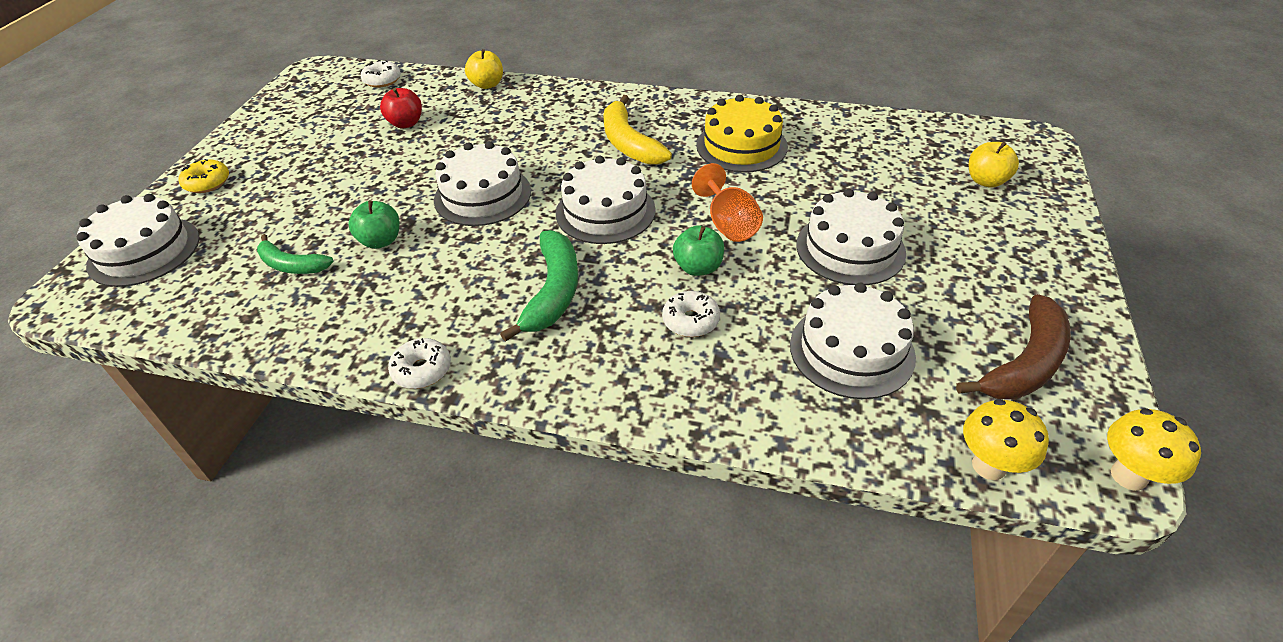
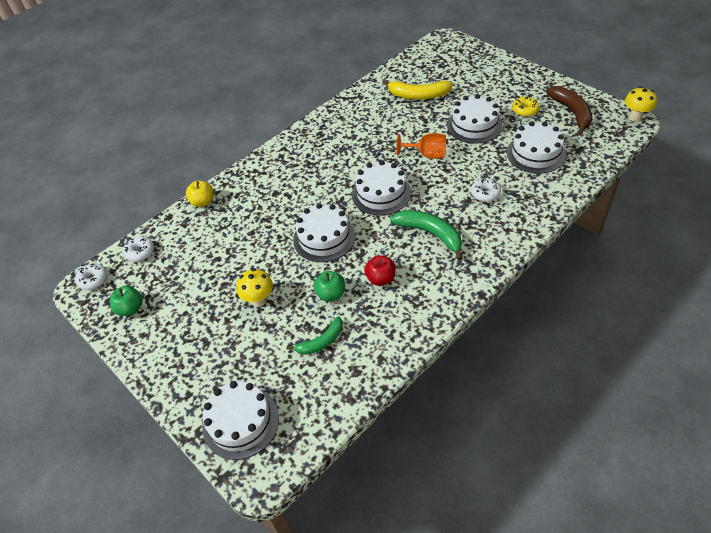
camera: 55 degrees left, 5 degrees up
yellow donut [178,159,229,193] -> yellow donut moved to [512,97,540,117]
red apple [380,88,422,128] -> red apple moved to [364,255,396,286]
white donut [388,338,451,389] -> white donut moved to [75,263,107,290]
yellow banana [603,95,672,165] -> yellow banana moved to [382,79,453,100]
green apple [673,225,724,276] -> green apple moved to [110,286,143,316]
yellow cake [696,95,788,173] -> none
yellow mushroom [963,399,1049,480] -> yellow mushroom moved to [236,269,273,307]
yellow apple [969,142,1019,188] -> none

